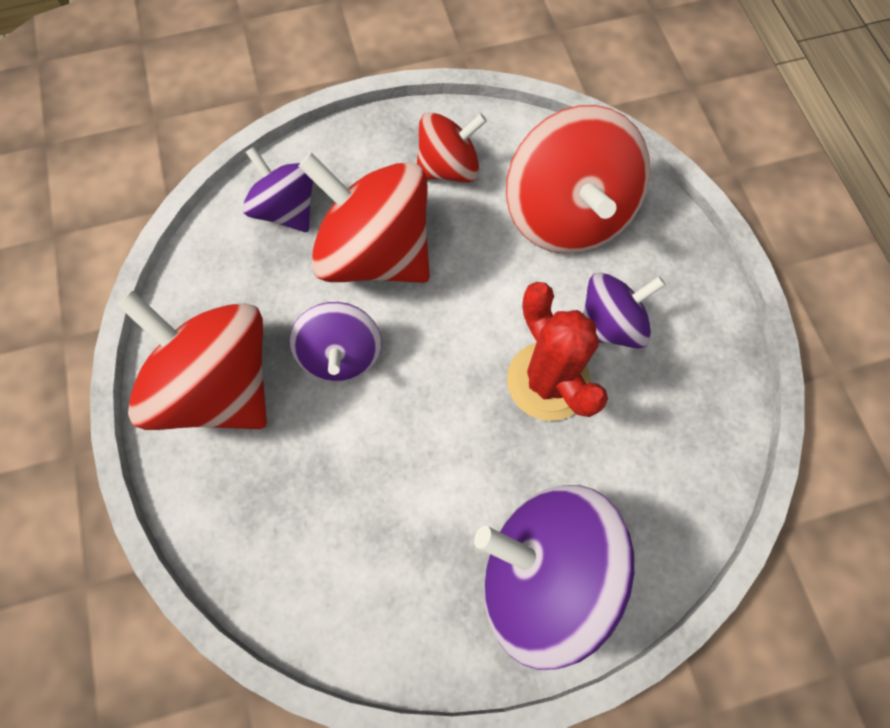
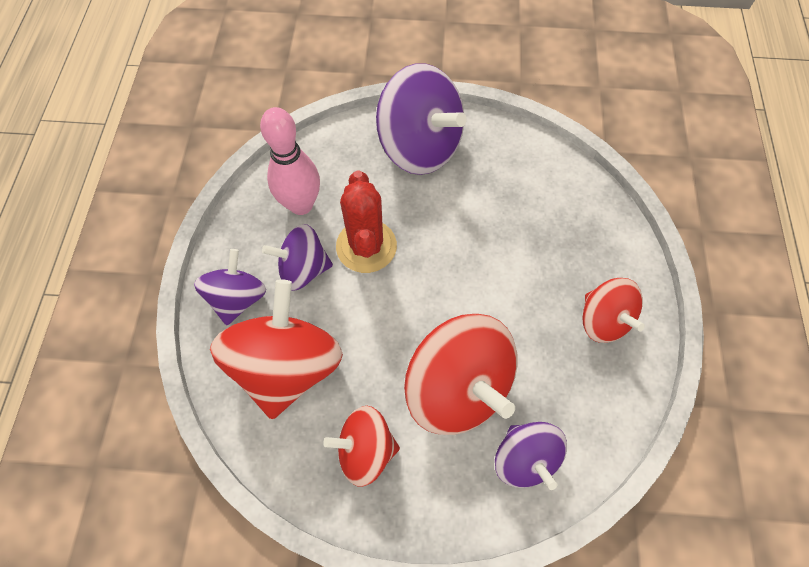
camera: 160 degrees left, 5 degrees down
red spinning top [116,290,267,430] -> red spinning top [582,278,645,343], size x0.59
purple spinning top [289,302,382,382] -> purple spinning top moved to [194,249,266,325]
none -> pink bowling pin [260,107,320,215]

